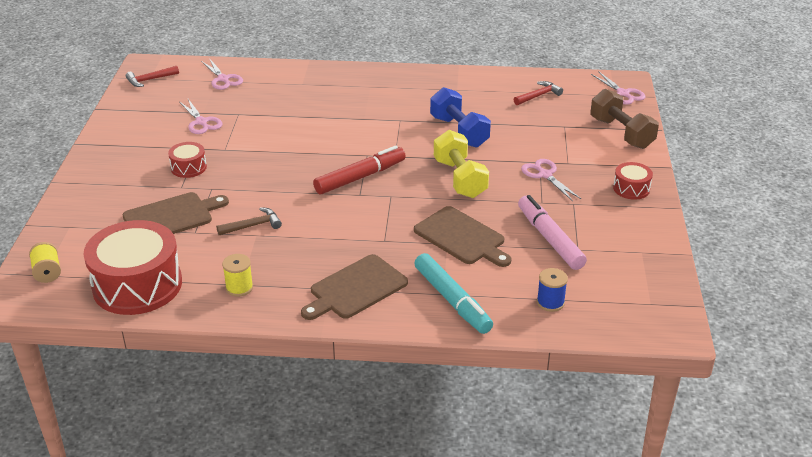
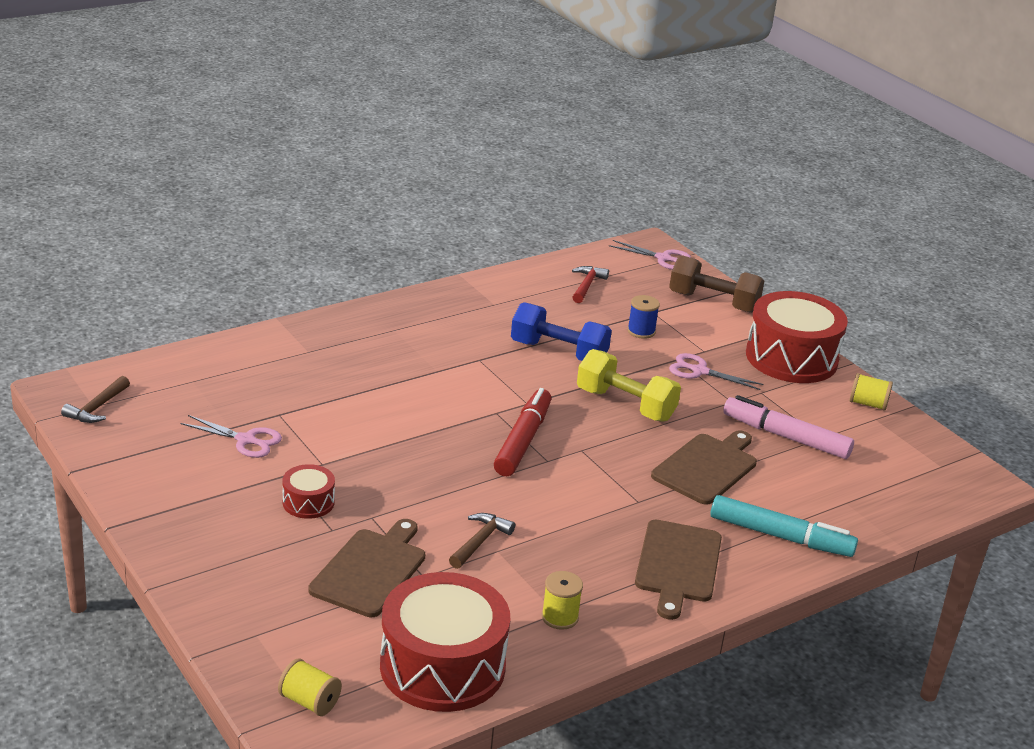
camera: 40 degrees left, 5 degrees down
red hammer [126,66,179,87] -> brown hammer [61,376,130,423]
pink scissors [201,58,243,90] -> none
brown cutting board [414,206,512,267] -> brown cutting board turned 60 degrees counterclockwise [651,430,757,505]
blue spool [537,268,568,312] -> blue spool moved to [627,295,660,339]
red drum [613,162,653,200] -> red drum [746,291,848,383], size x2.15
none -> yellow spool [850,373,893,411]

